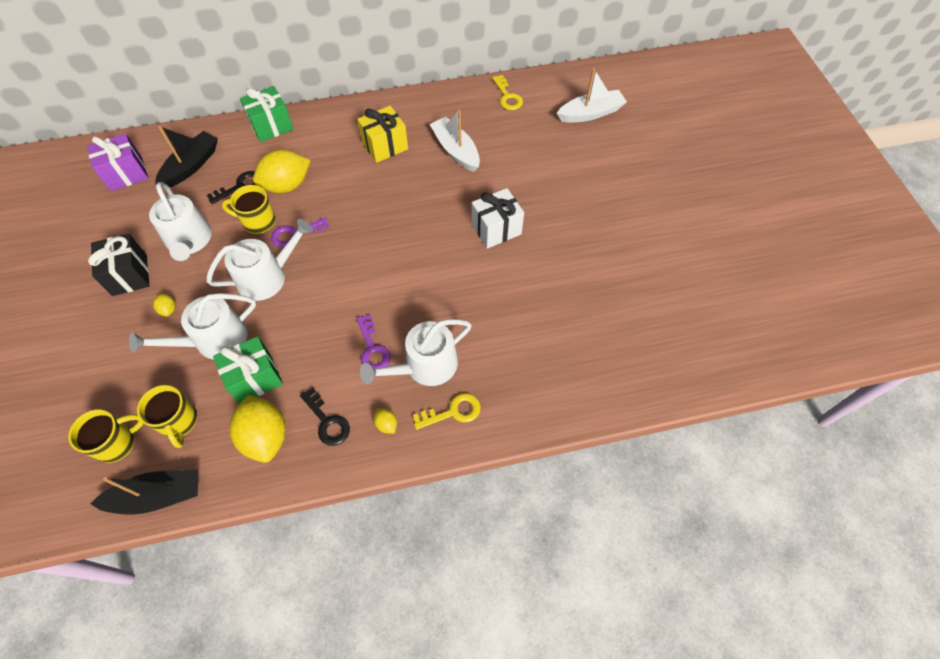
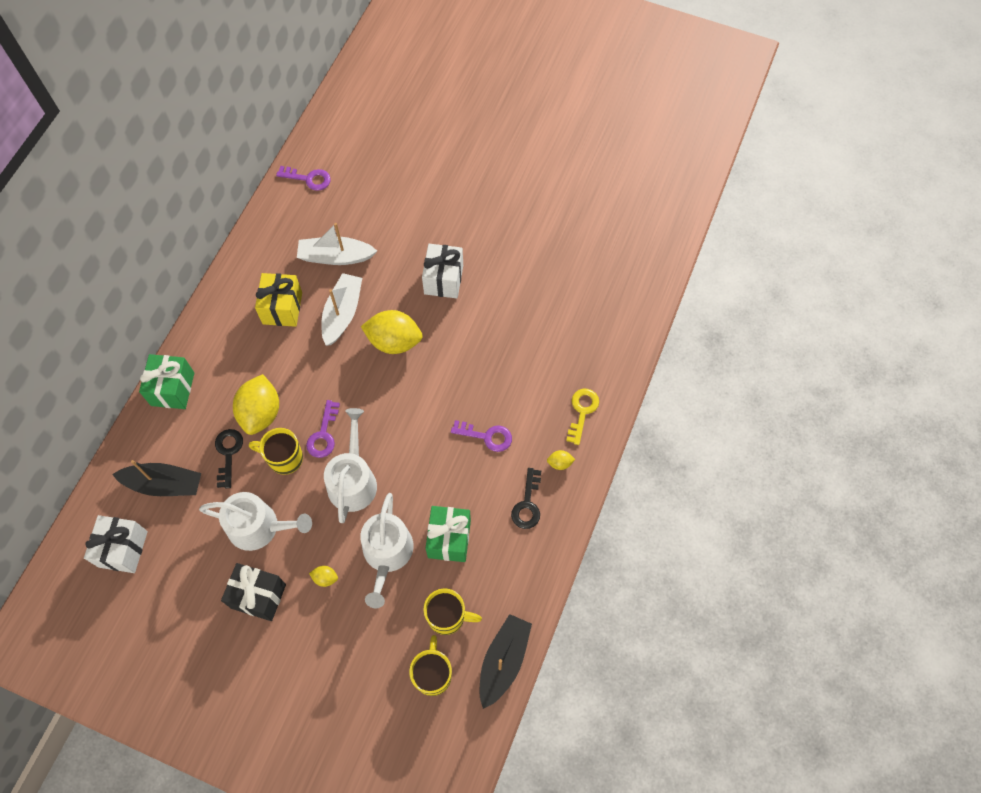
camera: 55 degrees left, 5 degrees up
purple gift [87,134,148,191] -> white gift [84,515,148,573]
black boat [155,126,218,187] -> black boat turned 120 degrees clockwise [112,460,201,496]
yellow mug [222,185,276,234] -> yellow mug turned 60 degrees clockwise [249,428,303,475]
yellow lemon [229,395,286,463] -> yellow lemon moved to [361,310,423,354]
black key [300,387,350,446] -> black key turned 105 degrees clockwise [511,468,541,529]
white watering can [360,319,472,386] -> none
yellow key [492,75,523,110] -> purple key [276,166,331,191]
white boat [557,68,627,123] -> white boat moved to [321,273,362,346]

